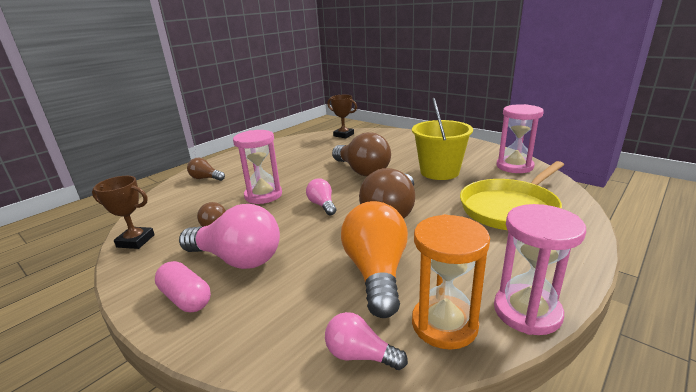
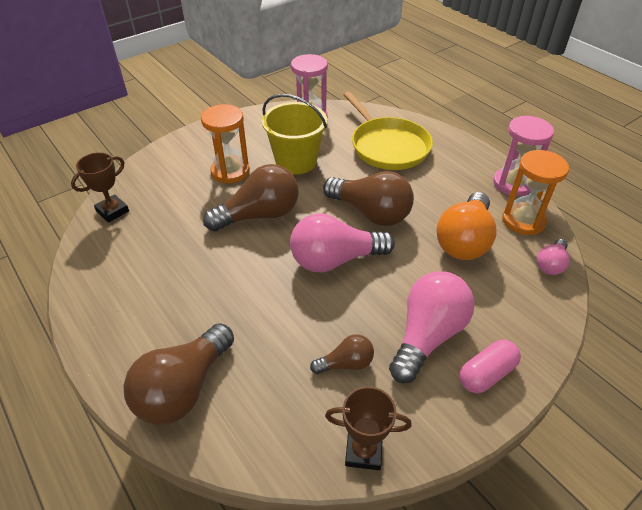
camera: 80 degrees left, 20 degrees up
brown trophy [92,176,155,249] -> brown trophy turned 75 degrees clockwise [325,386,412,470]
brown light bulb [187,158,225,181] -> brown light bulb [124,323,234,425], size x1.94
pink hourglass [233,130,282,204] -> none
pink light bulb [306,178,336,215] -> pink light bulb [290,213,395,272], size x1.94
orange light bulb [341,201,408,318] -> orange light bulb turned 75 degrees counterclockwise [436,192,497,260]
none -> orange hourglass [201,104,250,184]

